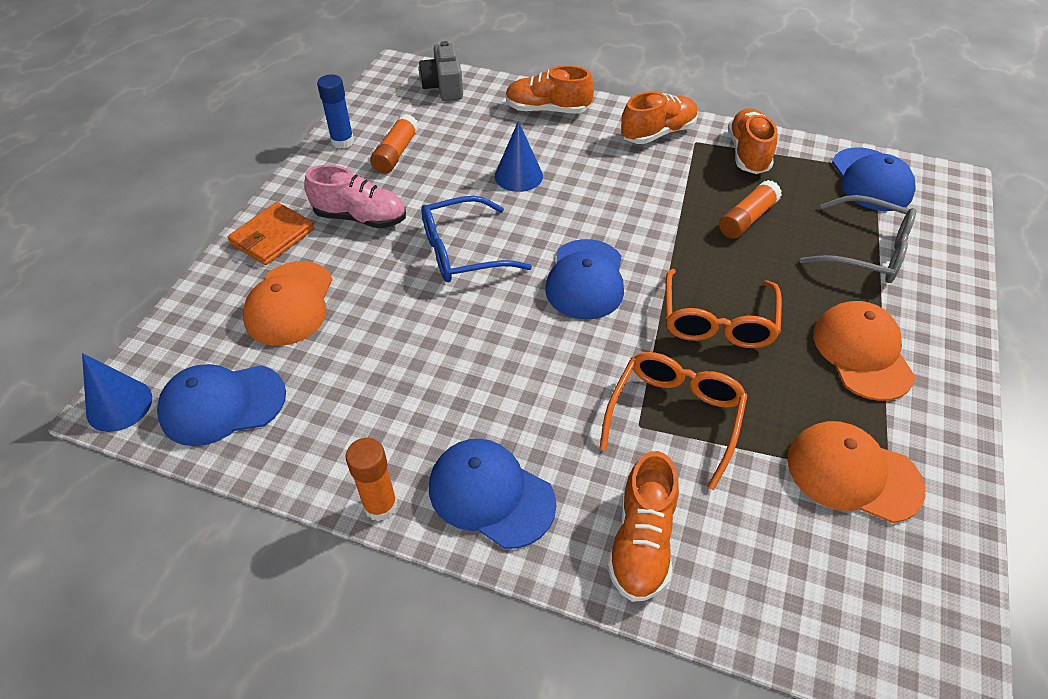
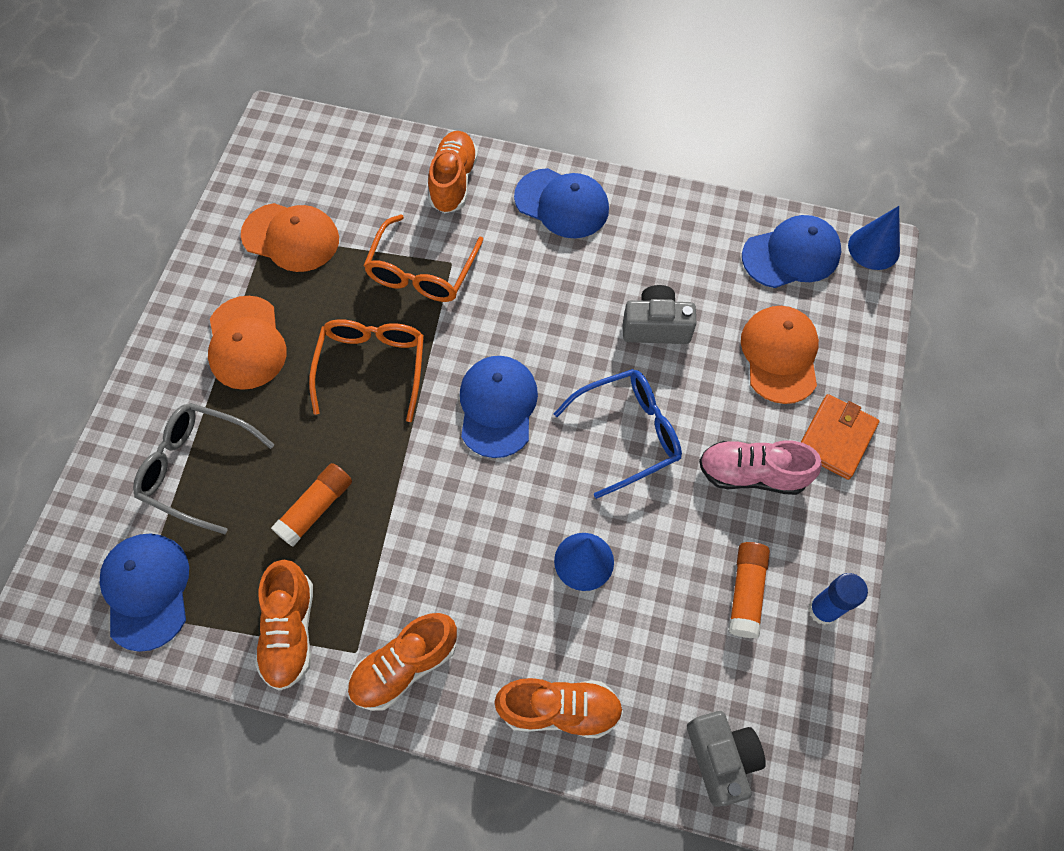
camera: 175 degrees right, 15 degrees up
orange glue stick [346,438,398,521] -> none
none -> grey camera [623,285,696,344]

